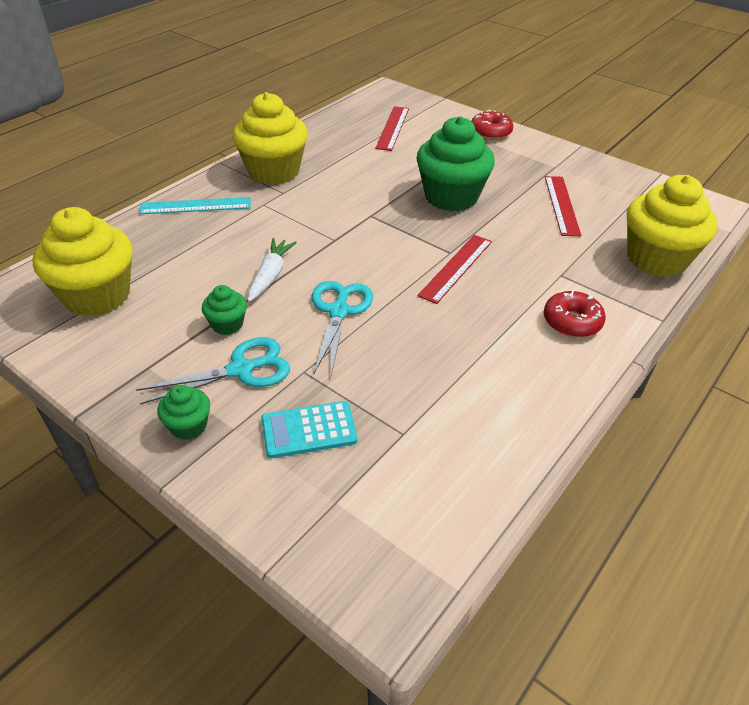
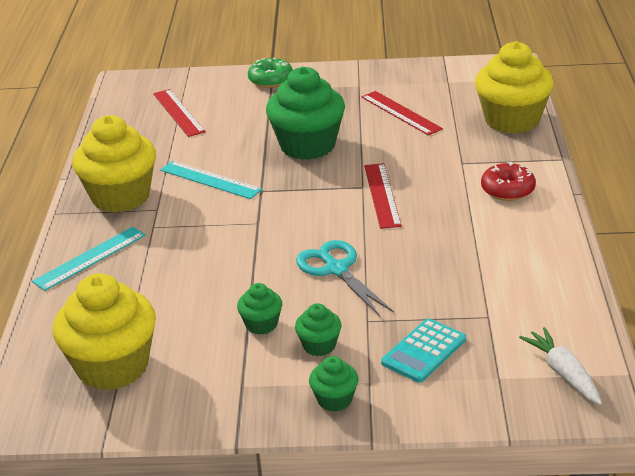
camera: 35 degrees left, 10 degrees down
turquoise scissors [136,337,290,405] -> green cupcake [295,303,341,356]
white carrot [248,238,297,302] -> white carrot moved to [519,327,602,405]
red donut [471,110,513,140] -> green donut [248,58,293,88]
none -> turquoise ruler [160,161,262,199]

